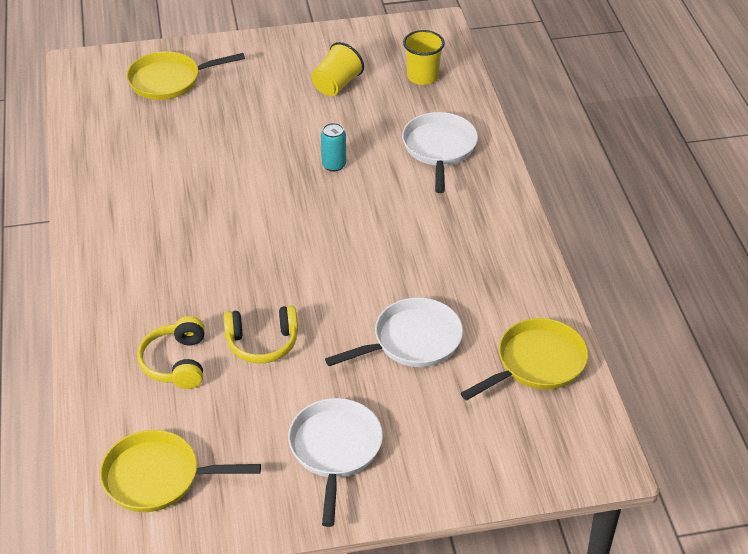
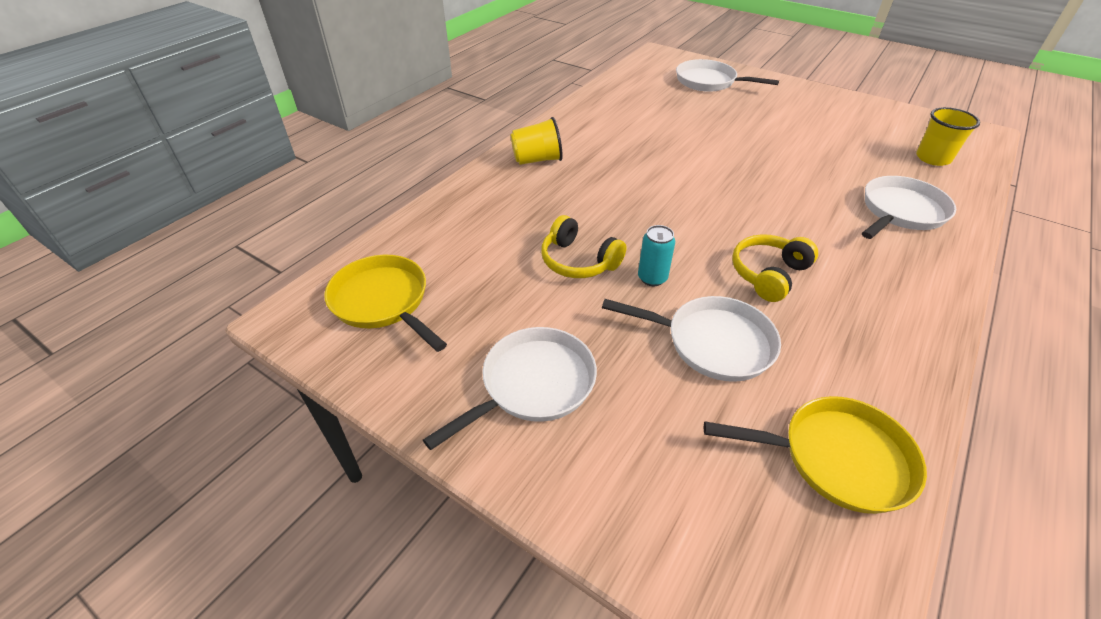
camera: 45 degrees right, 0 degrees up
yellow pan [126,51,245,100] -> white pan [676,59,779,92]
yellow headphones [137,316,205,389] -> yellow headphones moved to [732,234,818,302]
yellow cup [311,42,364,96] -> yellow cup moved to [510,117,563,165]
turquoise can [321,123,346,172] -> turquoise can moved to [638,225,675,286]

